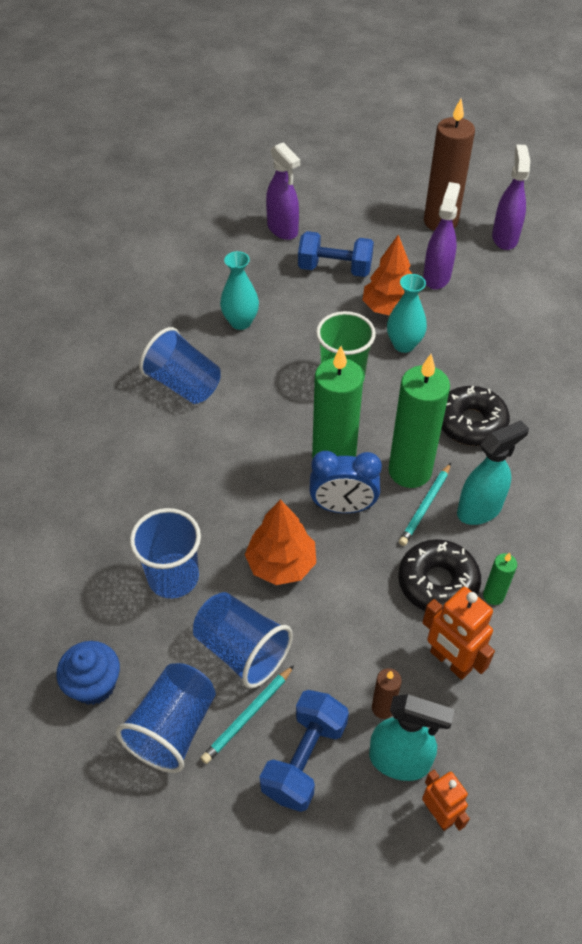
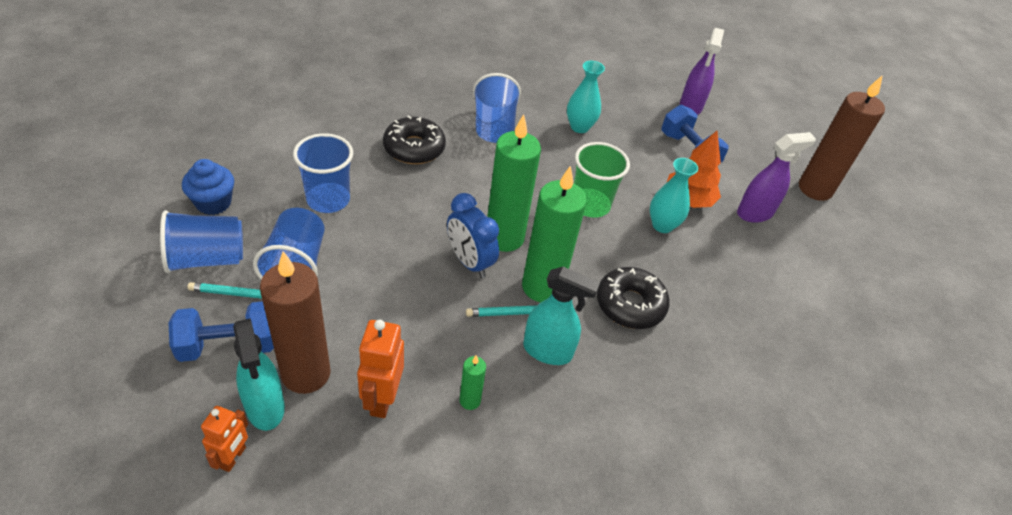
camera: 45 degrees right, 5 degrees down
orange tree [245,499,316,585] -> none
brown candle [372,668,402,719] -> brown candle [260,251,331,394], size x2.23
black donut [398,539,481,611] -> black donut moved to [383,115,446,164]
purple spray bottle [492,144,530,250] -> none

